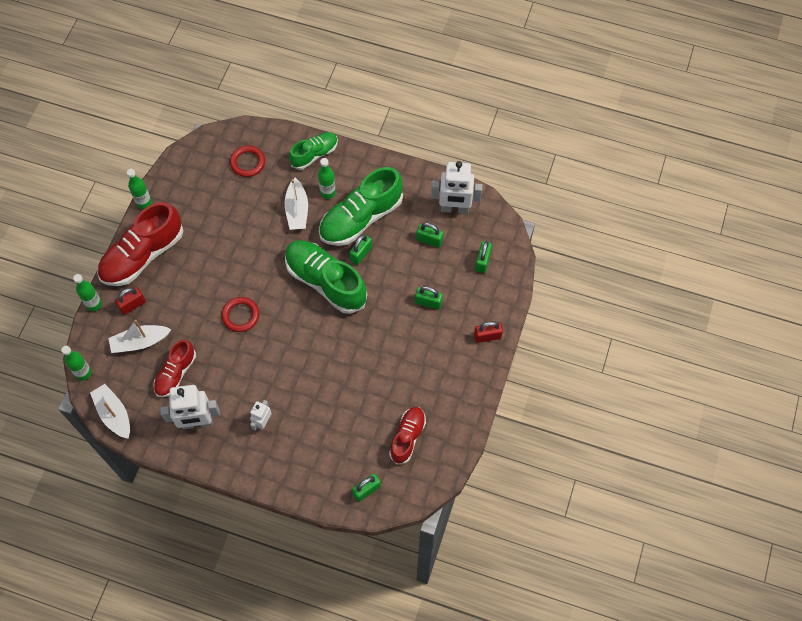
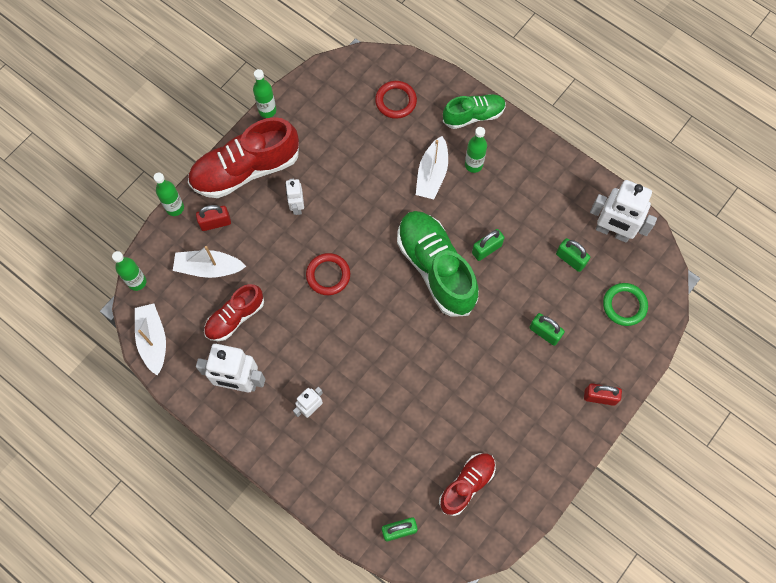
camera: 20 degrees right, 5 degrees up
green shoe [319,167,403,246] -> none
green padlock [475,241,492,273] -> green ring [603,283,648,326]
none -> white robot [285,179,304,215]

